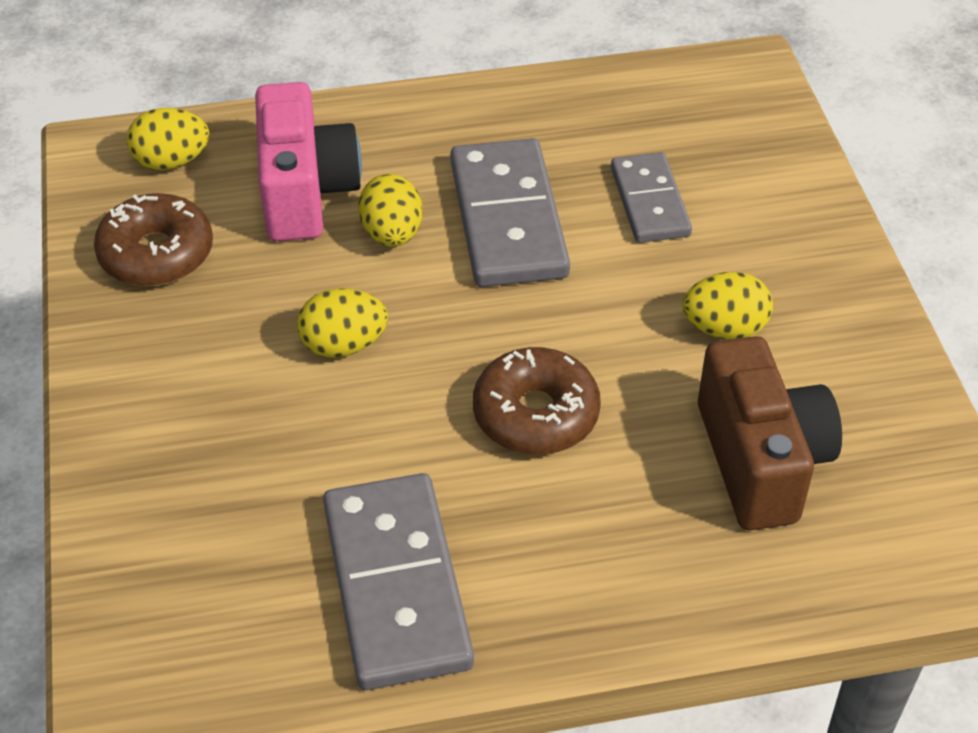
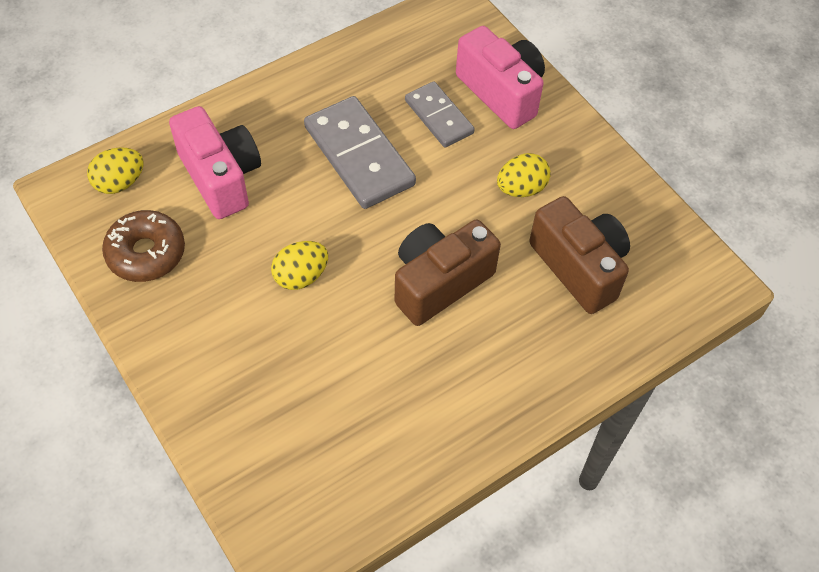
camera: 25 degrees left, 10 degrees up
grey domino [323,473,474,690] -> none
yellow egg [358,174,423,247] -> none
brown donut [473,347,601,455] -> brown camera [395,220,501,326]
none -> pink camera [456,26,545,129]

